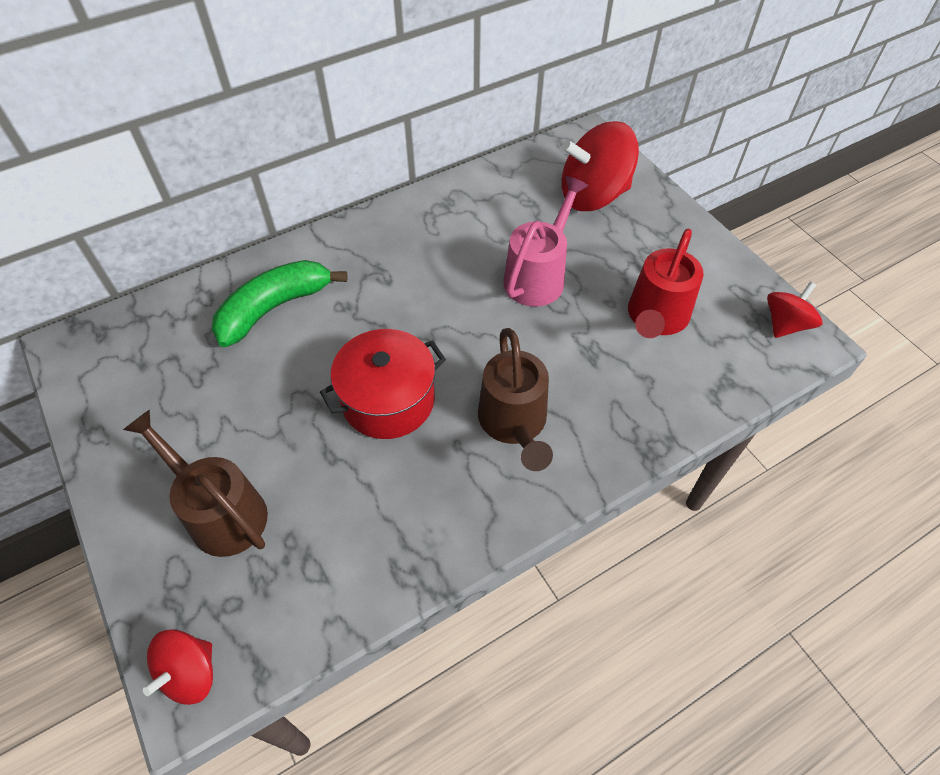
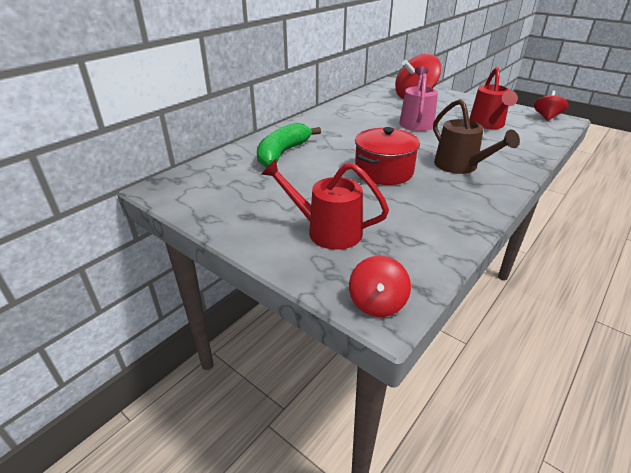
camera: 20 degrees left, 20 degrees down
brown watering can [123,409,268,557] -> red watering can [261,159,389,250]

